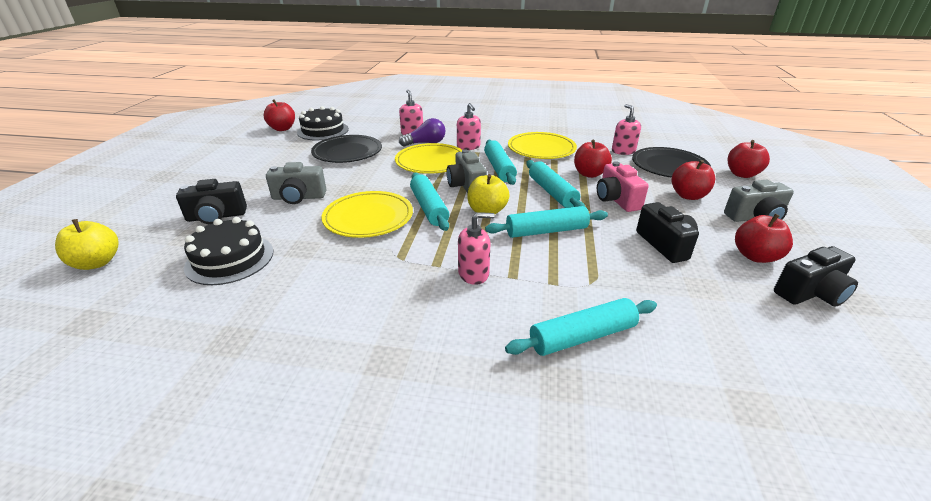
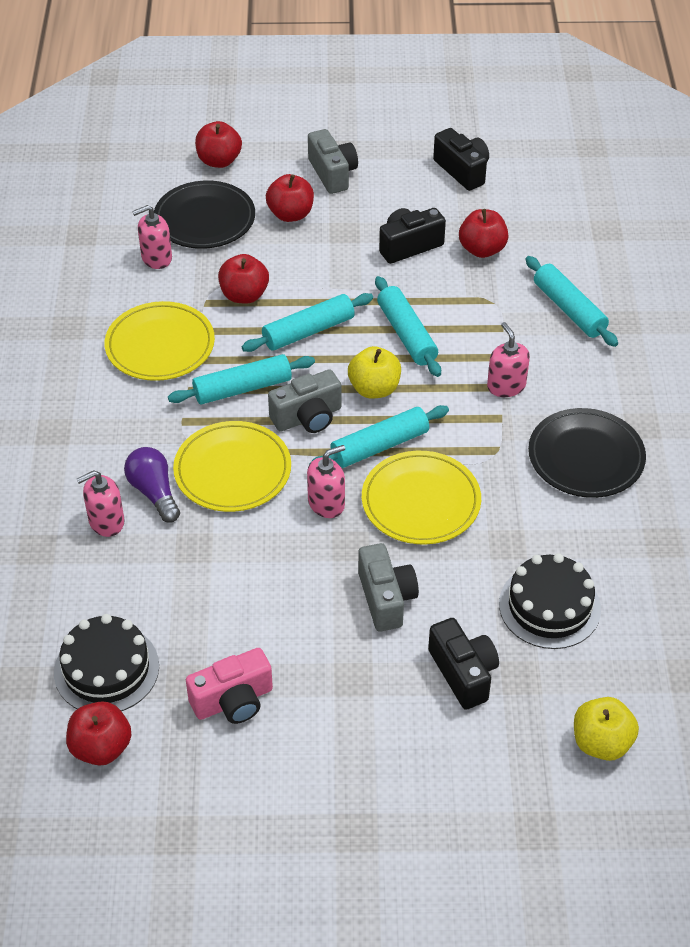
camera: 100 degrees left, 15 degrees up
black plate [311,135,382,163] -> black plate moved to [528,408,646,498]
pink soap dispenser [457,103,481,150] -> pink soap dispenser moved to [307,445,345,518]
pink camera [597,161,649,212] -> pink camera moved to [186,648,273,724]
red apple [735,214,793,263] -> red apple moved to [459,209,509,258]

